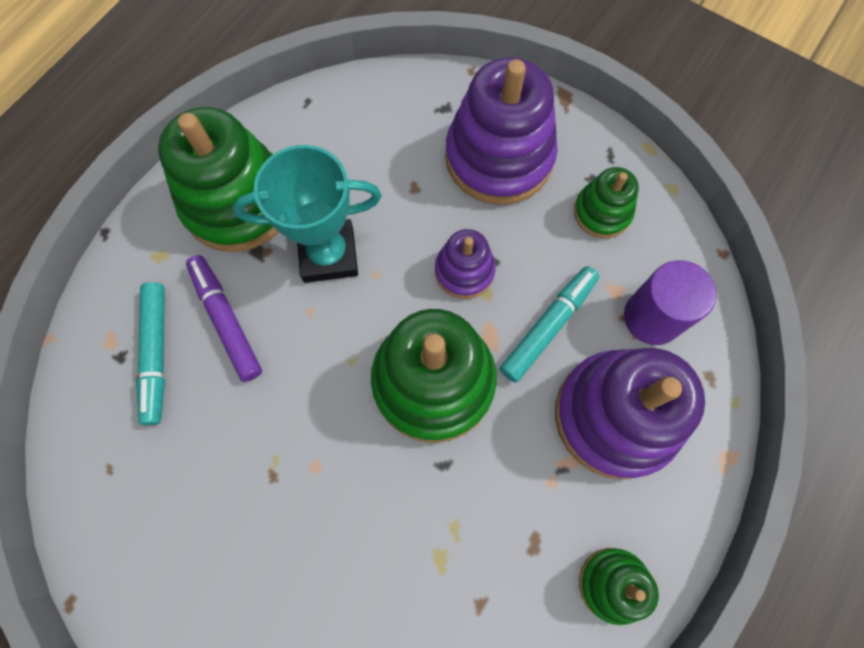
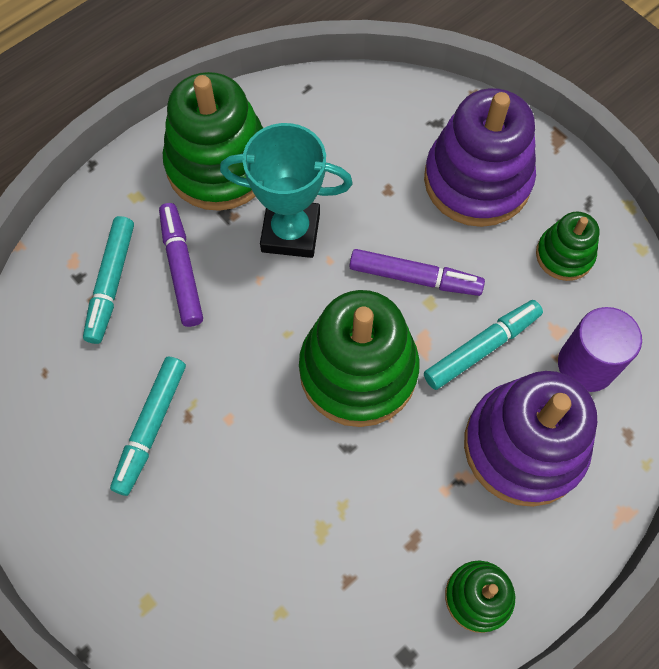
camera: 15 degrees right, 5 degrees down
purple stacking toy [435,229,496,299] -> purple marker [349,249,485,296]
none -> turquoise marker [110,356,186,496]

